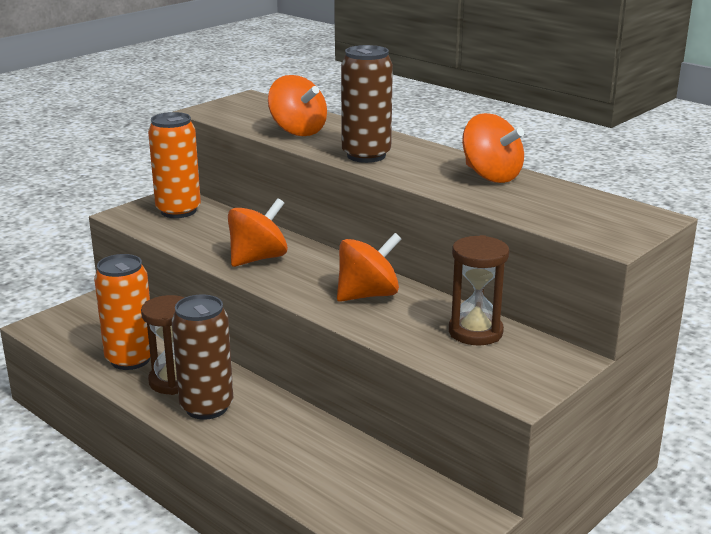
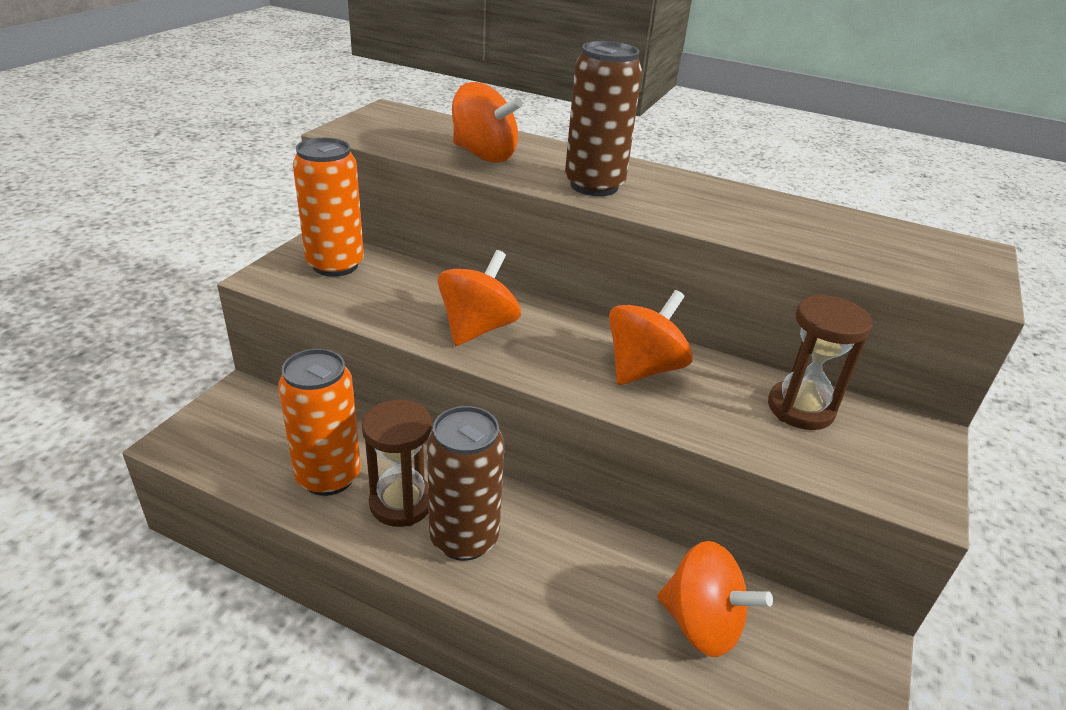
camera: 20 degrees left, 10 degrees up
orange spinning top [462,113,524,183] -> orange spinning top moved to [657,541,773,657]

